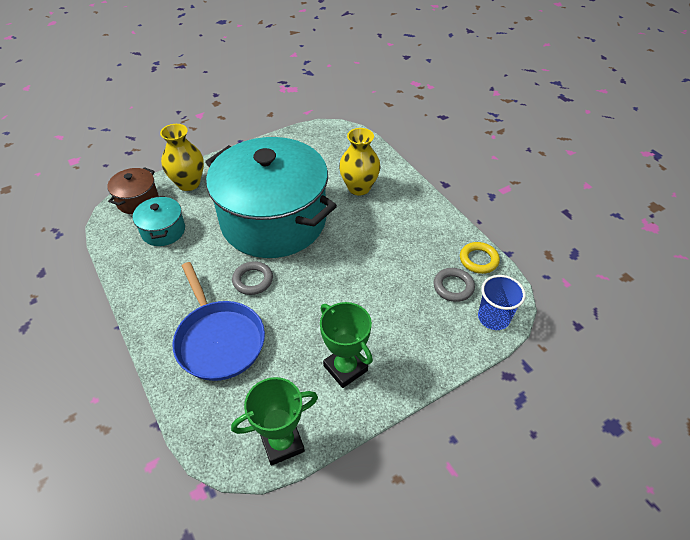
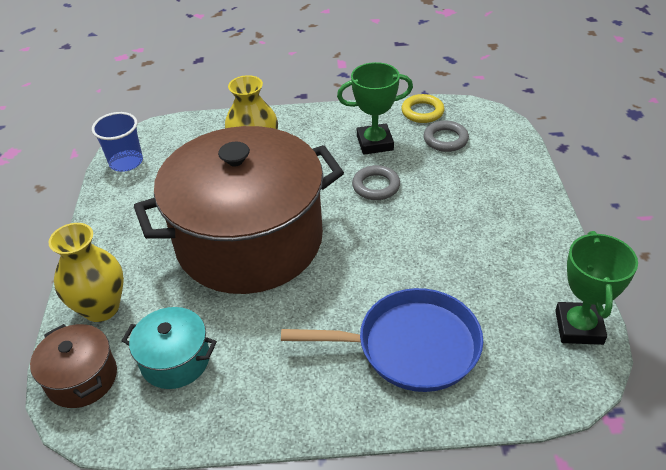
camera: 60 degrees left, 5 degrees down
turquoise pot [205,137,337,258] -> brown pot [134,126,344,294]
grey ring [232,261,273,295] -> grey ring moved to [352,165,400,200]
green trophy [320,302,373,388] -> green trophy moved to [337,62,413,155]
blue cup [478,275,526,330] -> blue cup moved to [92,112,143,172]

